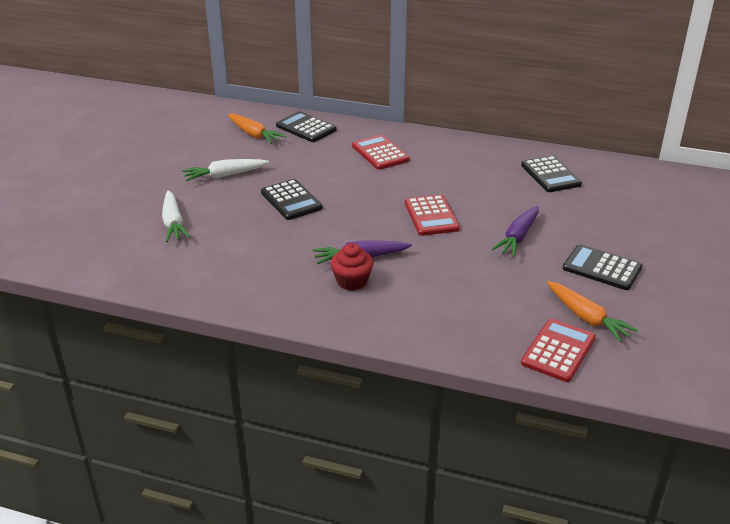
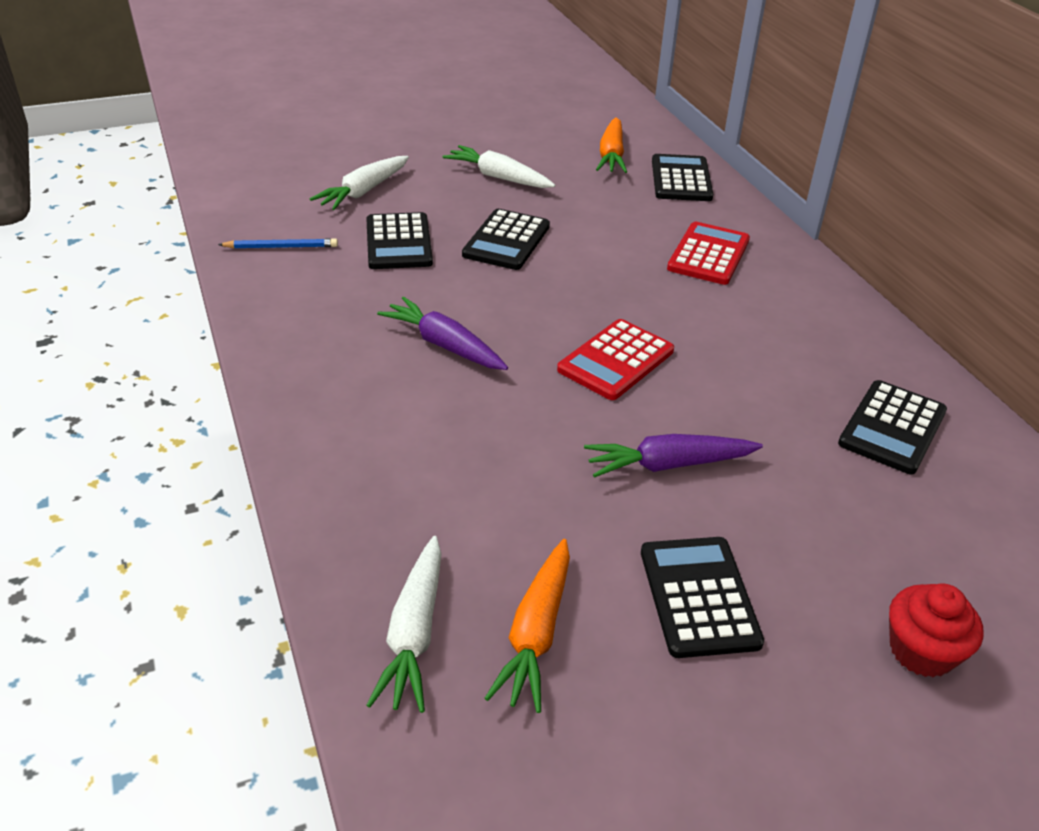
camera: 50 degrees right, 5 degrees up
red cupcake [331,243,373,291] -> red cupcake moved to [889,583,984,678]
red calculator [521,319,596,382] -> white carrot [366,536,442,713]
none -> blue pencil [218,238,338,249]
none -> black calculator [366,212,433,269]

